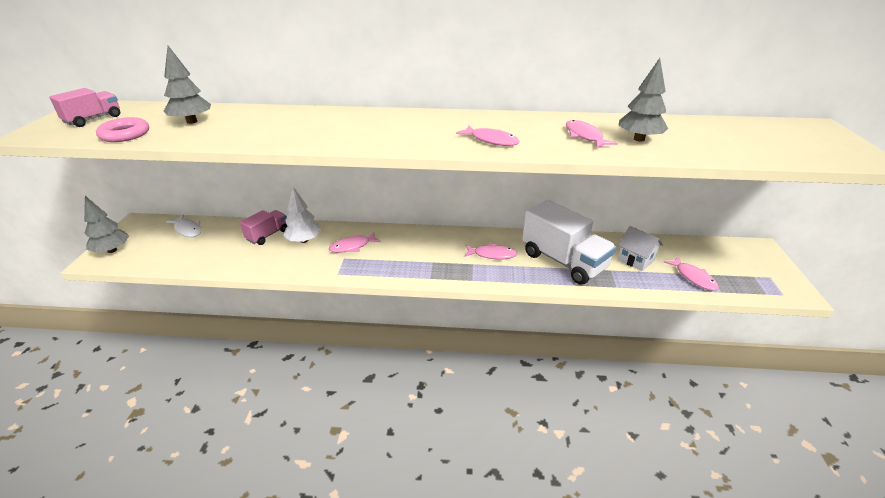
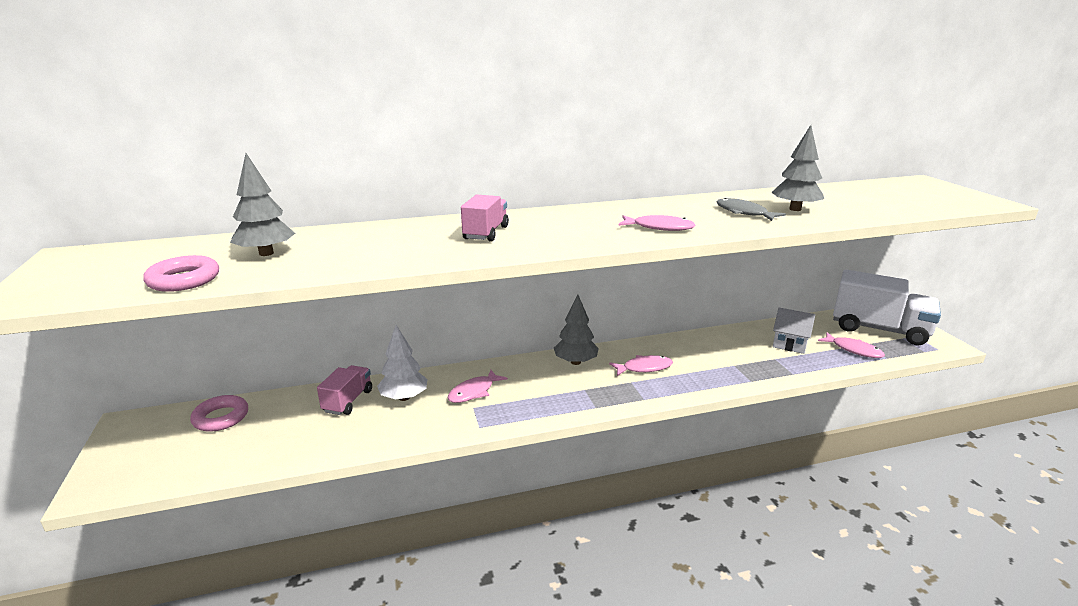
camera: 20 degrees left, 10 degrees down
pink truck [49,88,120,127] -> pink truck moved to [461,194,509,242]
grey tree [84,196,129,253] -> grey tree moved to [554,294,599,365]
white fish [166,215,201,237] -> pink ring [190,395,248,432]
white truck [522,200,616,284] -> white truck moved to [833,269,941,345]
pink fish [566,120,618,148] -> grey fish [716,198,786,221]

